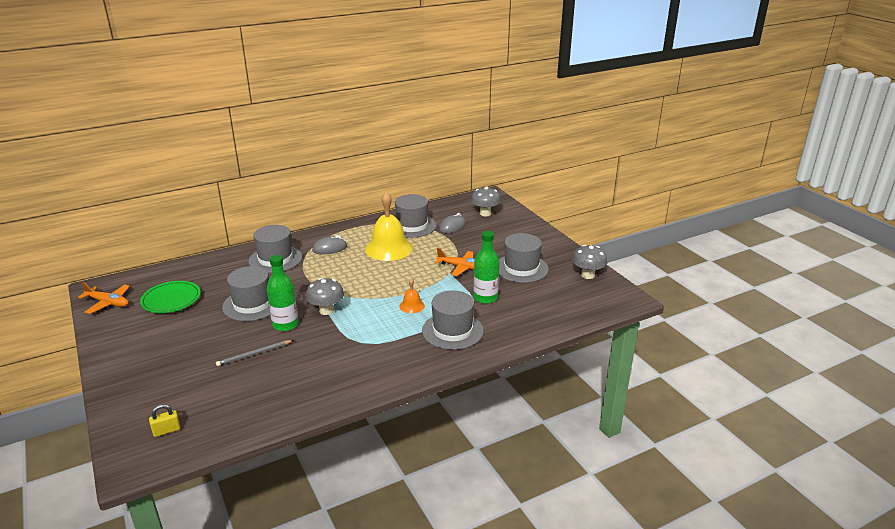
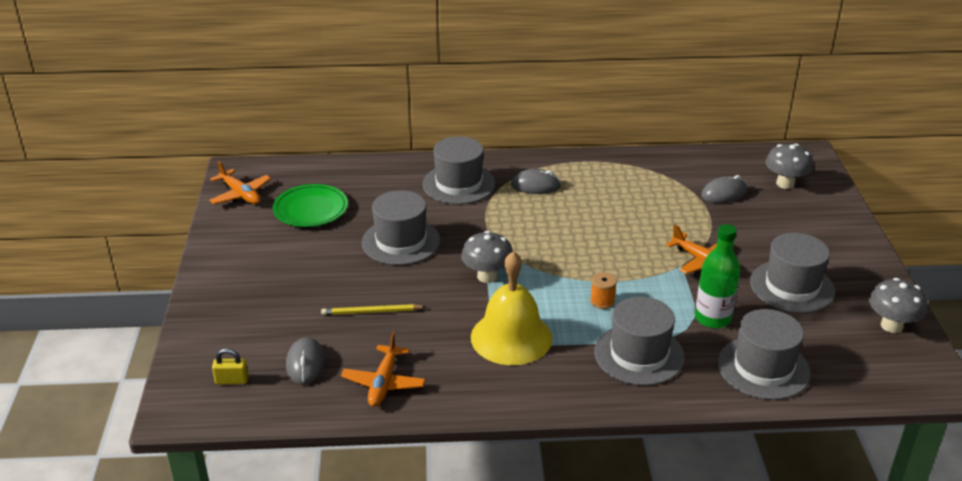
camera: 25 degrees right, 5 degrees up
grey pencil [216,340,294,366] -> yellow pencil [321,304,425,315]
green bottle [267,255,298,331] -> none
yellow bell [365,192,413,261] -> yellow bell moved to [471,251,553,365]
grey hat [395,194,437,238] -> grey hat moved to [718,309,811,400]
orange bell [399,278,425,313] -> orange spool [590,272,617,309]
none -> grey mouse [286,337,325,385]
none -> orange plane [341,332,426,407]

